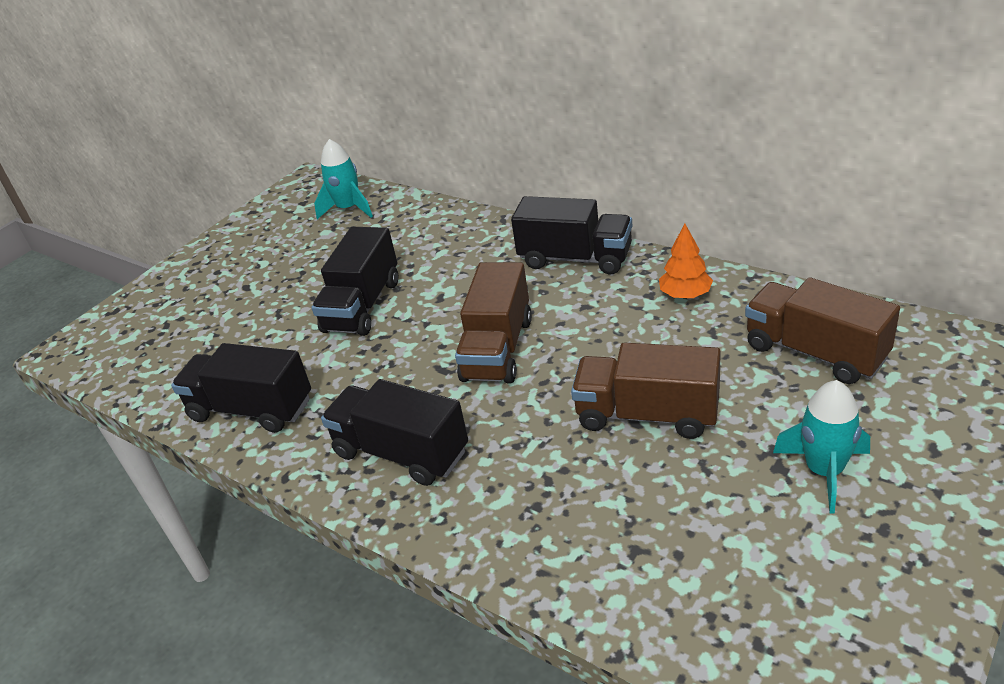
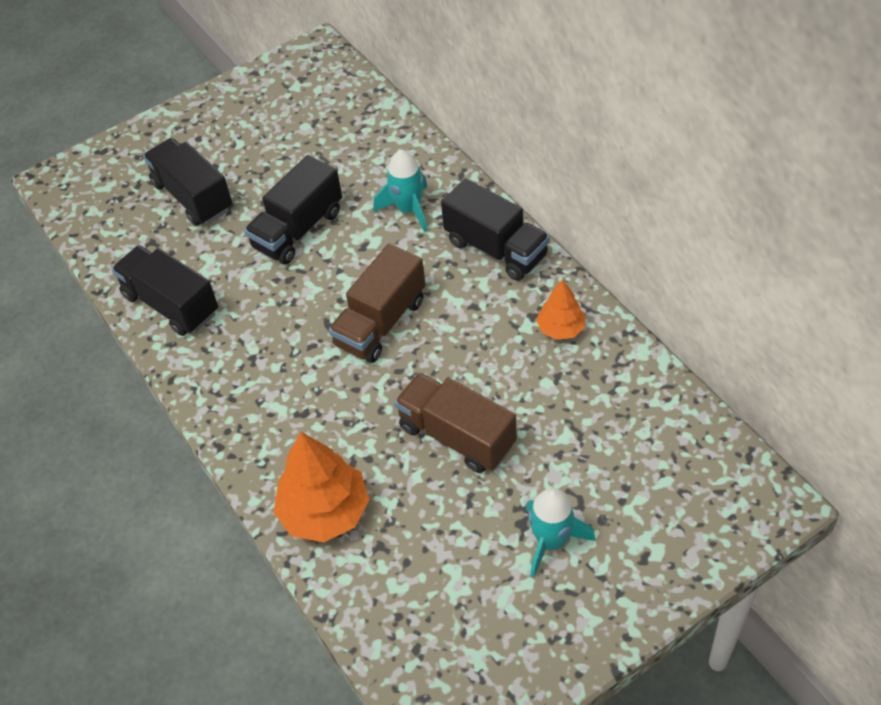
camera: 20 degrees right, 15 degrees up
turquoise rocket [314,139,373,219] -> turquoise rocket moved to [373,150,428,232]
black truck [321,379,468,486] -> black truck moved to [143,138,232,226]
brown truck [745,277,900,384] -> none
none -> orange tree [274,432,369,542]

